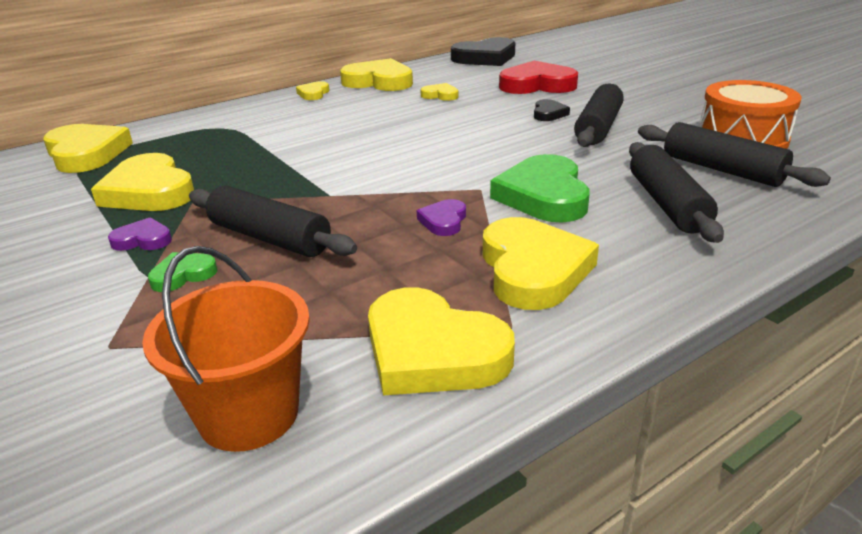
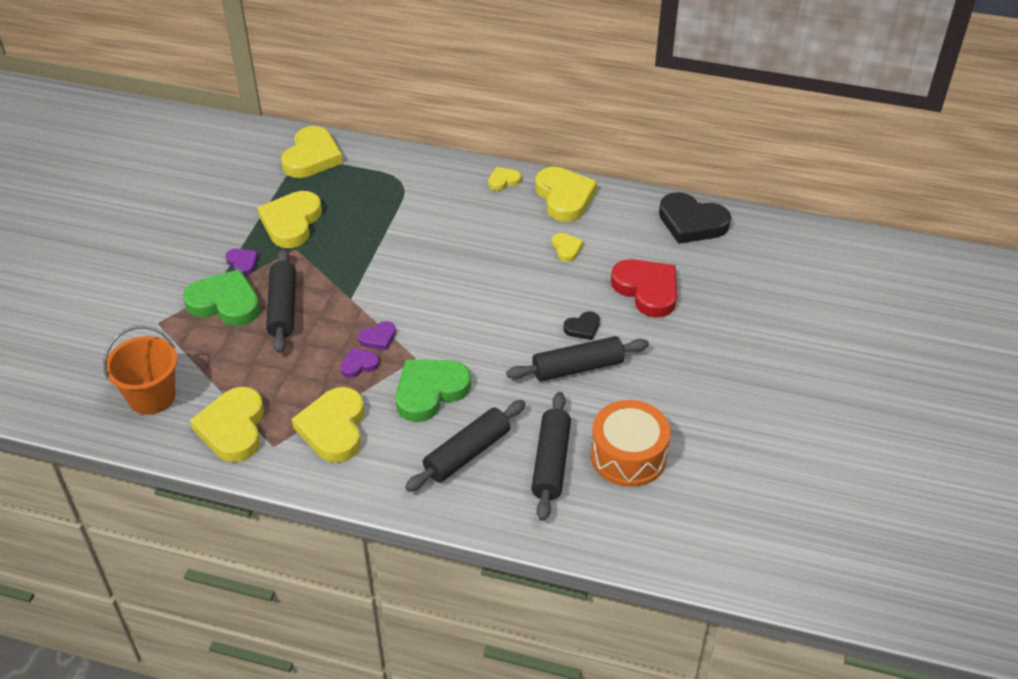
camera: 50 degrees right, 15 degrees up
green heart [148,252,218,292] -> green heart [183,269,260,326], size x2.04
yellow heart [483,217,599,310] -> yellow heart turned 135 degrees clockwise [292,387,364,463]
none -> purple heart [358,321,396,350]

